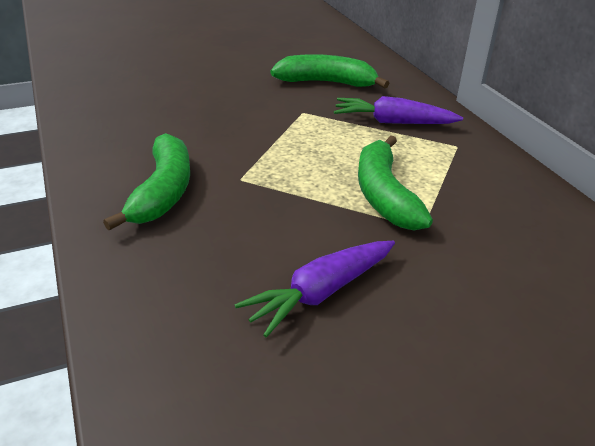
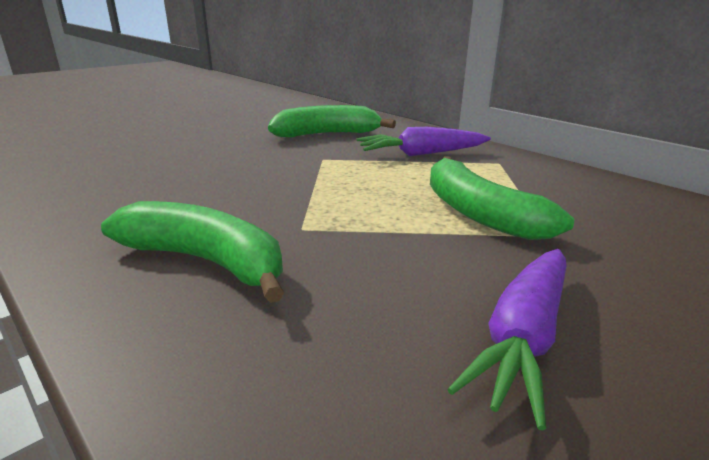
camera: 20 degrees left, 10 degrees down
green banana [103,133,190,231] -> green banana turned 45 degrees counterclockwise [101,201,284,303]

